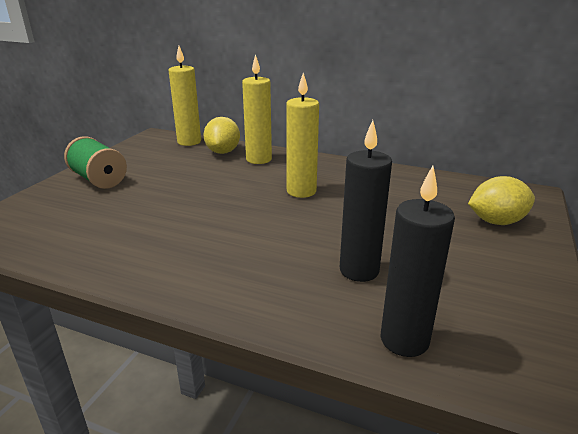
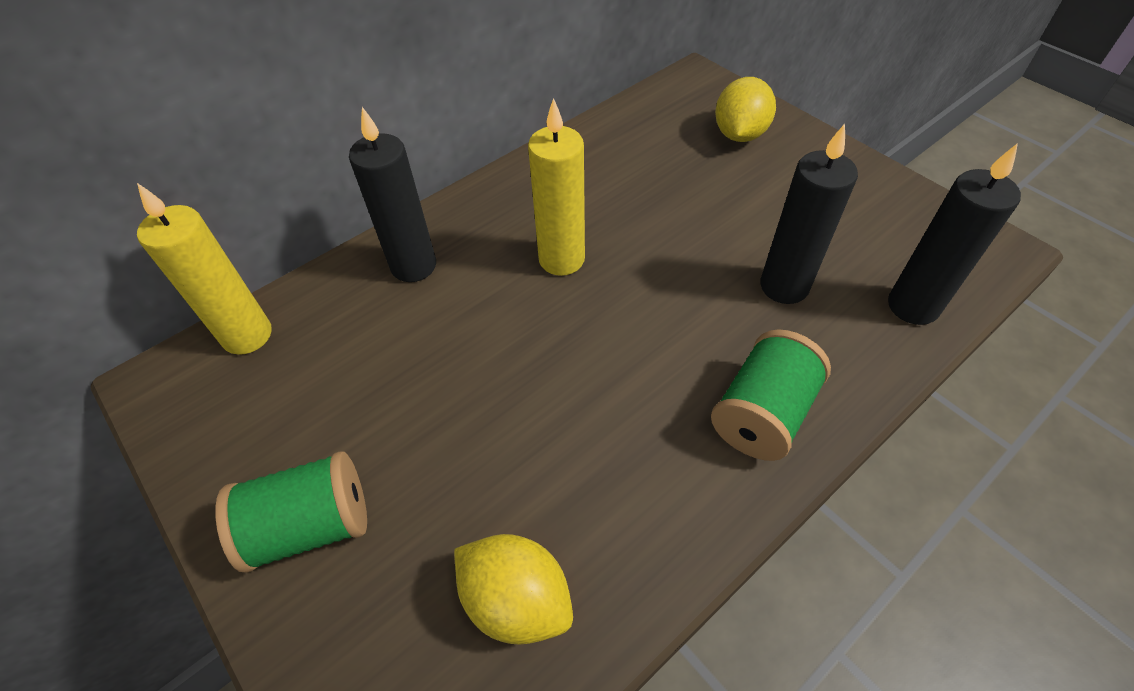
camera: 60 degrees left, 25 degrees up
yellow lemon [203,117,240,154] -> yellow lemon moved to [454,534,573,645]
yellow candle [242,54,272,164] -> black candle [349,107,436,282]
none -> green spool [711,329,831,461]

